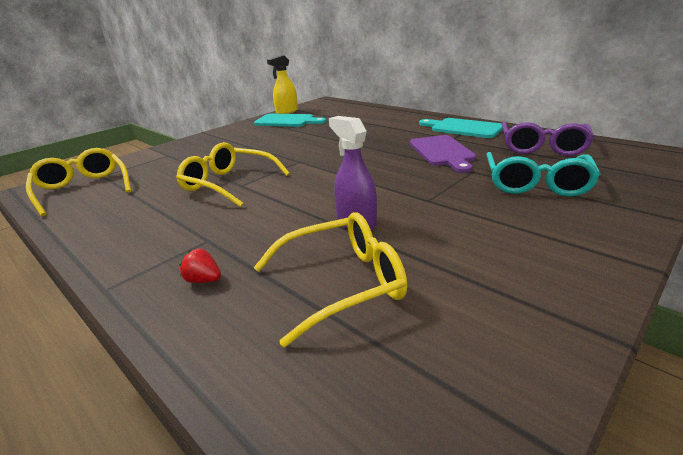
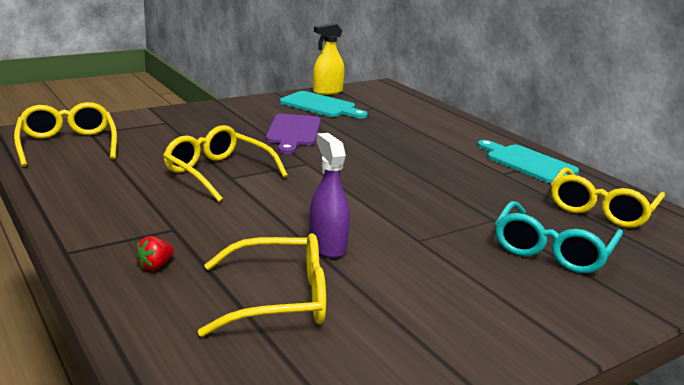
camera: 10 degrees right, 5 degrees down
red strawberry [180,249,221,283] -> red strawberry turned 90 degrees counterclockwise [135,236,174,271]
purple cutting board [410,135,476,173] -> purple cutting board moved to [266,114,321,154]
purple glasses [502,122,594,156] -> yellow glasses [551,167,665,228]

